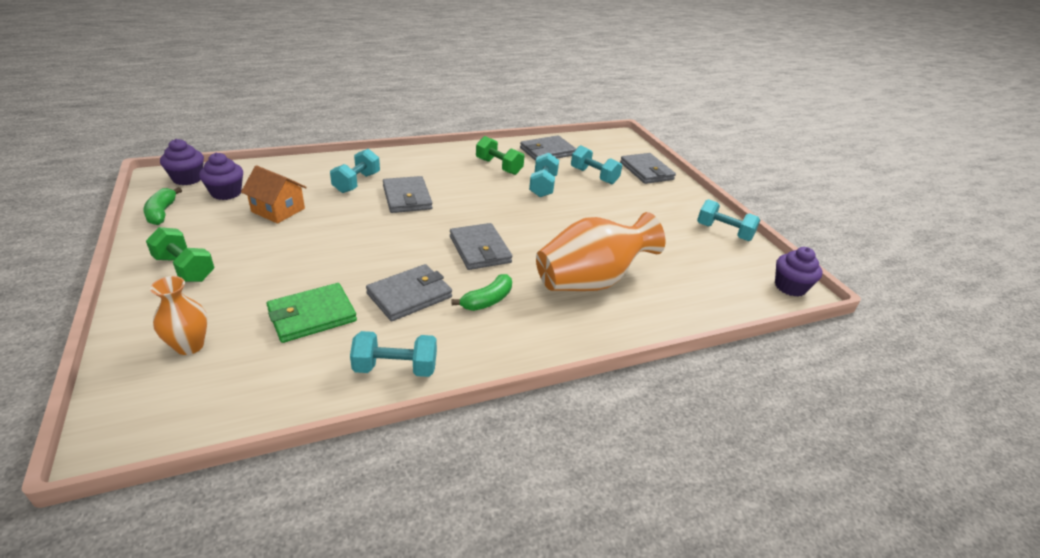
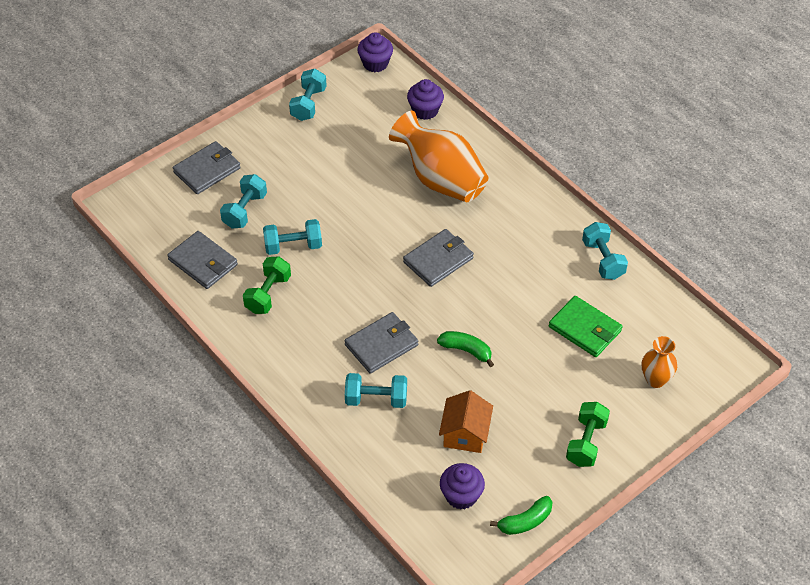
camera: 105 degrees left, 15 degrees up
purple cupcake [160,139,204,185] -> purple cupcake moved to [407,79,444,120]
grey wallet [366,264,452,321] -> none
green banana [452,274,512,311] -> green banana moved to [437,331,494,367]

